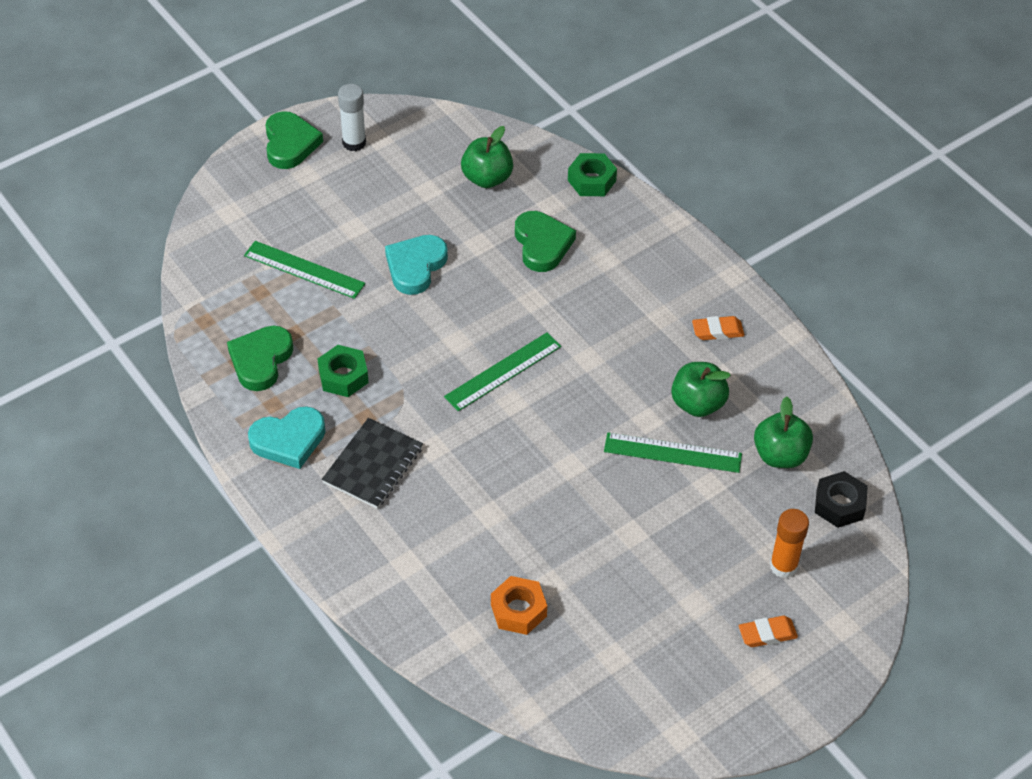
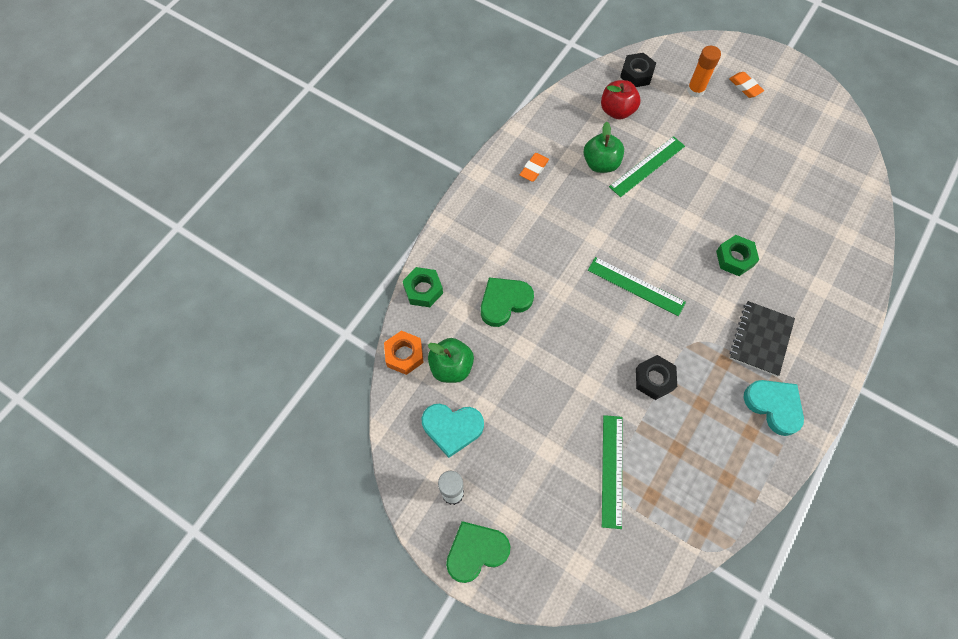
camera: 110 degrees left, 15 degrees up
green heart [227,326,294,391] -> none
green nut [318,345,369,397] -> green nut moved to [716,235,759,276]
black notebook [322,418,423,509] -> black notebook turned 75 degrees counterclockwise [729,301,795,376]
turquoise heart [385,235,448,295] -> turquoise heart moved to [422,404,484,458]
orange nut [491,576,547,635] -> orange nut moved to [384,331,424,375]
green ruler [604,433,742,473] -> green ruler turned 60 degrees clockwise [609,136,685,197]
orange eraser [692,316,744,340] -> orange eraser turned 60 degrees clockwise [520,153,549,182]
green apple [754,397,813,468] -> red apple [601,80,640,120]
none -> black nut [636,355,677,400]

